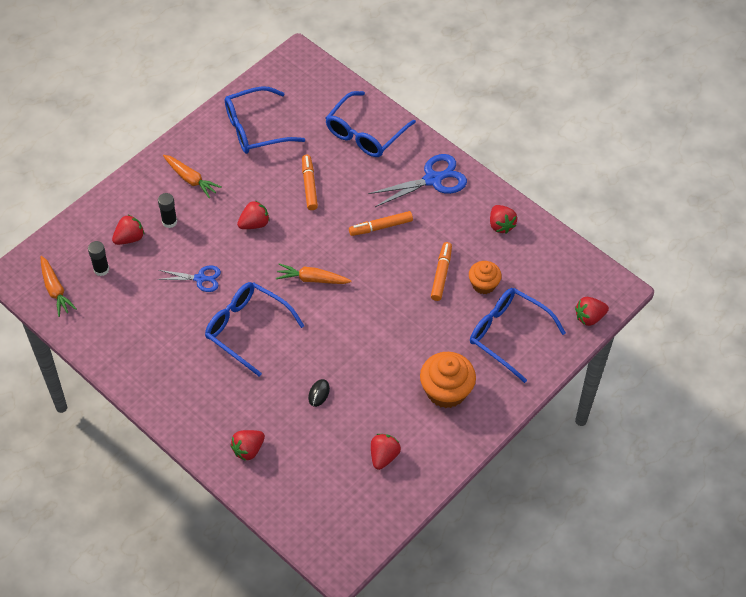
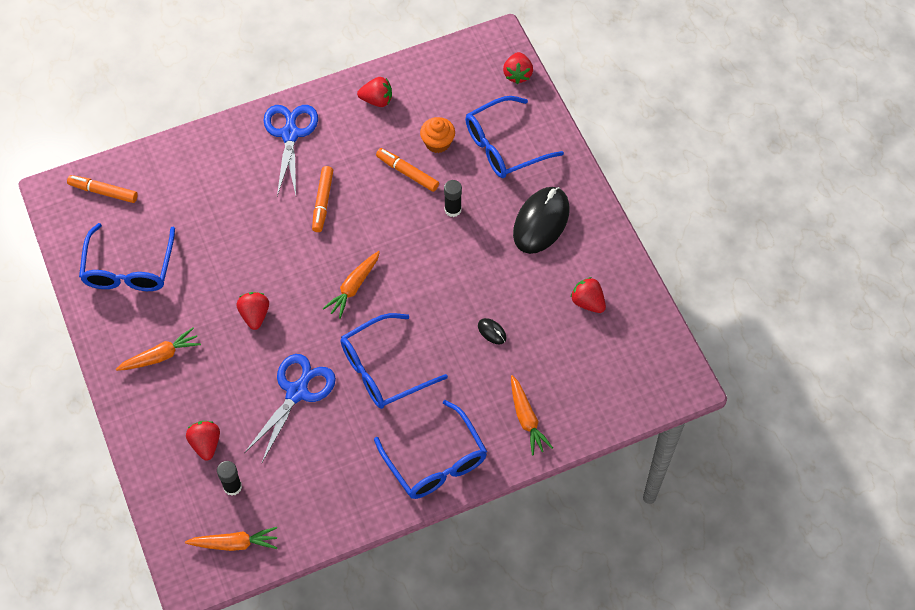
camera: 65 degrees left, 5 degrees up
blue scissors [157,265,221,292] -> blue scissors [244,354,336,462], size x1.64
black glue stick [158,193,177,228] -> black glue stick moved to [444,180,462,217]
red strawberry [231,430,265,461] -> orange carrot [511,375,553,456]
orange marker [302,155,318,210] -> orange marker moved to [67,175,138,203]
blue glasses [326,91,416,157] -> blue glasses moved to [374,400,487,499]
orange cupcake [420,352,476,408] -> black mouse [513,187,570,254]

